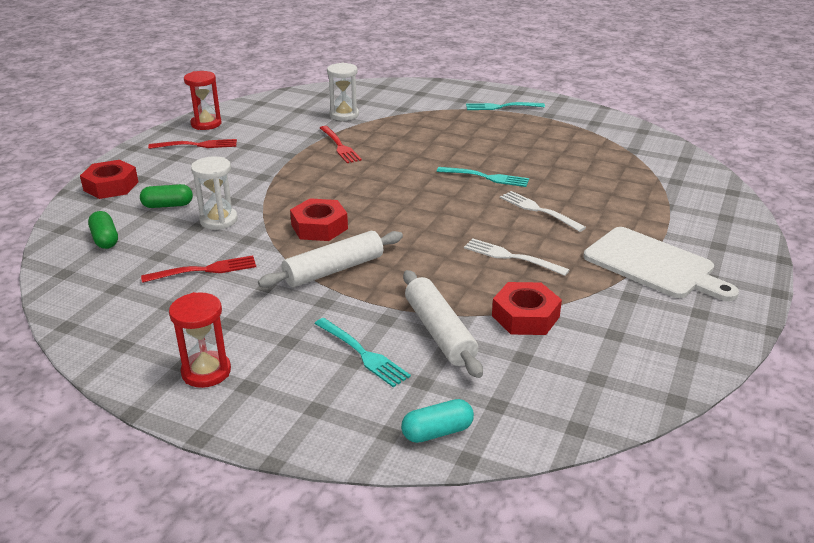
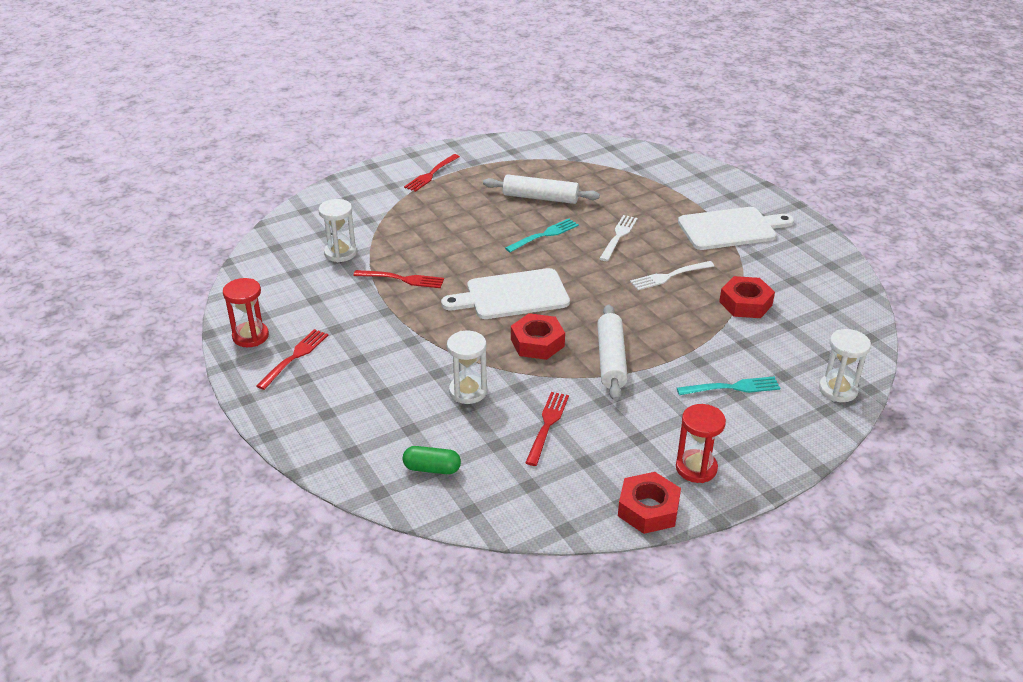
camera: 55 degrees left, 5 degrees up
red nut [80,160,138,199] -> red nut moved to [618,472,681,534]
green capsule [140,184,193,208] -> none
turquoise capsule [401,399,474,443] -> white hourglass [819,329,871,402]
white rolling pin [403,270,483,378] -> white rolling pin moved to [483,174,600,204]
turquoise fork [466,102,545,110] -> red fork [404,154,460,192]
white fork [500,191,586,232] -> white fork turned 120 degrees clockwise [599,215,637,261]
none -> white cutting board [441,268,570,319]

